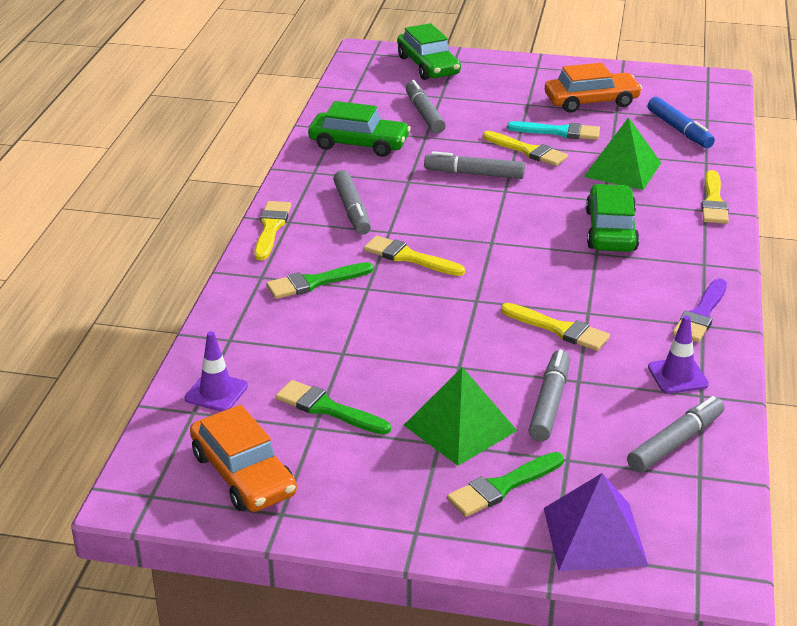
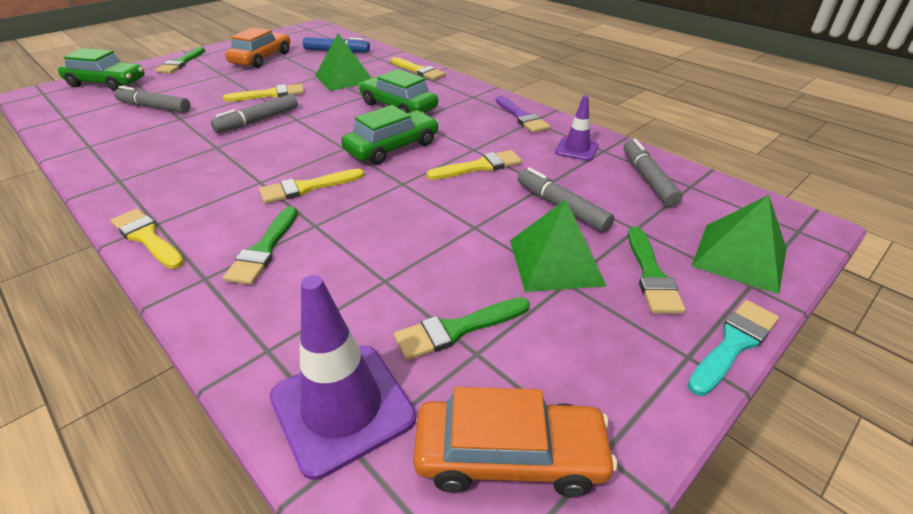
camera: 55 degrees left, 5 degrees up
purple traffic cone [185,331,248,412] -> purple traffic cone [270,275,416,480], size x1.74
green car [308,101,411,157] -> green car moved to [341,105,439,165]
grey marker [333,170,371,235] -> none
turquoise brush [507,121,600,140] -> turquoise brush moved to [687,300,779,396]
purple pyramid [544,473,649,571] -> green pyramid [692,195,787,294]
none -> green brush [155,47,205,74]

